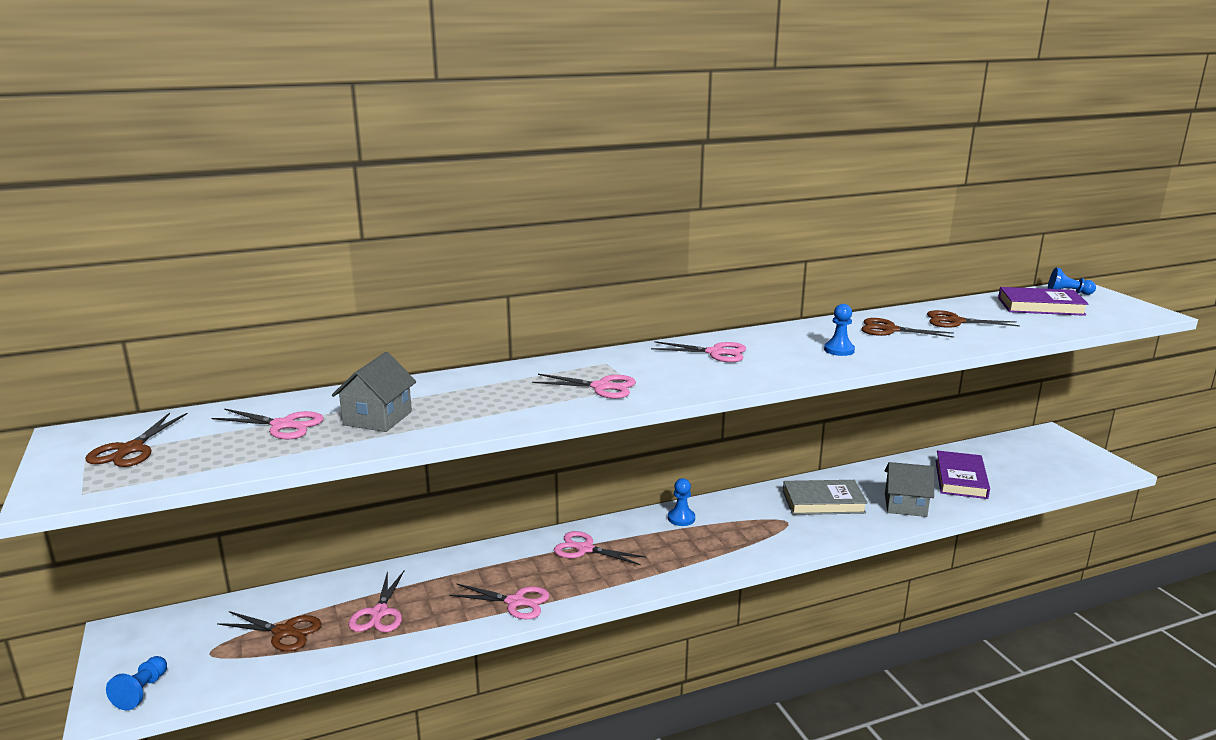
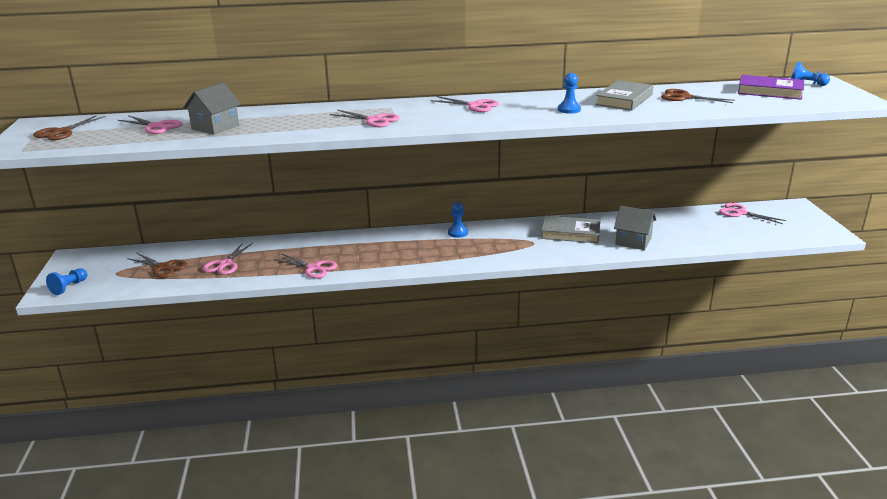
camera: 15 degrees right, 5 degrees up
pink scissors [554,531,647,565] -> pink scissors moved to [719,203,786,224]
brown scissors [861,318,954,338] -> grey book [595,80,653,111]
purple book [935,450,990,499] -> none

